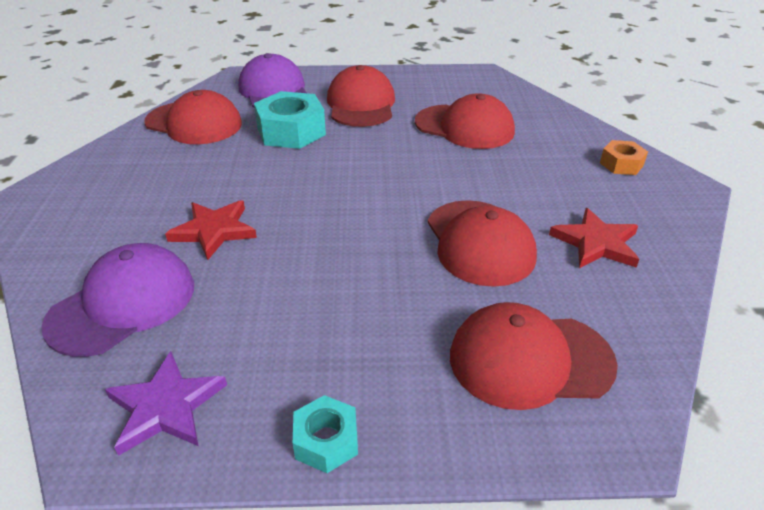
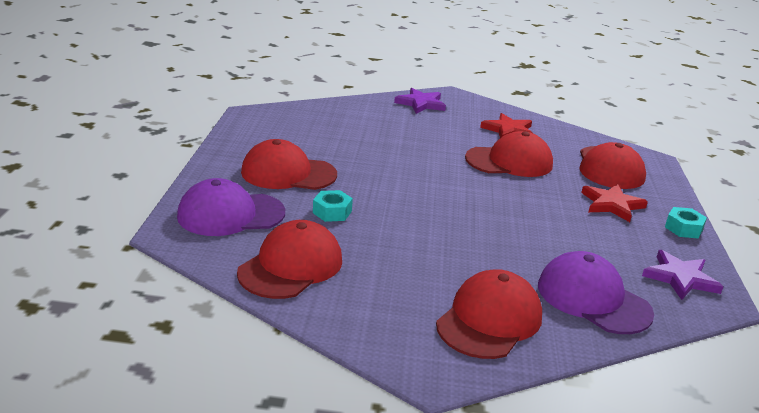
camera: 85 degrees left, 10 degrees down
red star [165,200,257,260] -> red star moved to [581,184,648,222]
turquoise nut [254,91,326,149] -> turquoise nut [313,190,353,222], size x0.55
red cap [415,93,515,149] -> red cap moved to [436,269,542,359]
orange nut [600,140,648,175] -> purple star [394,88,446,114]

